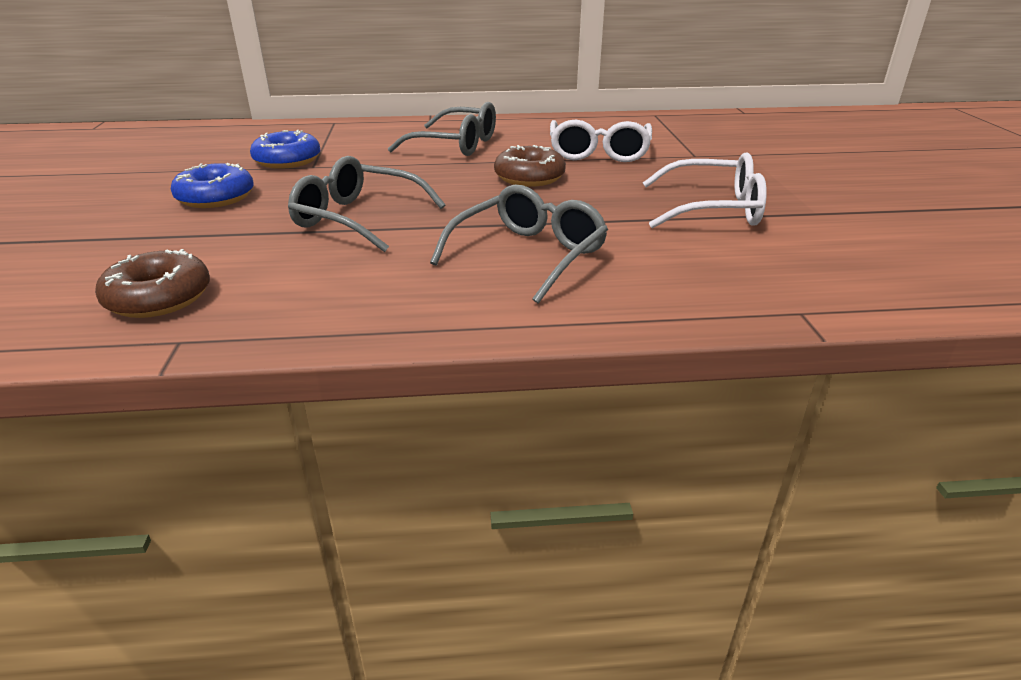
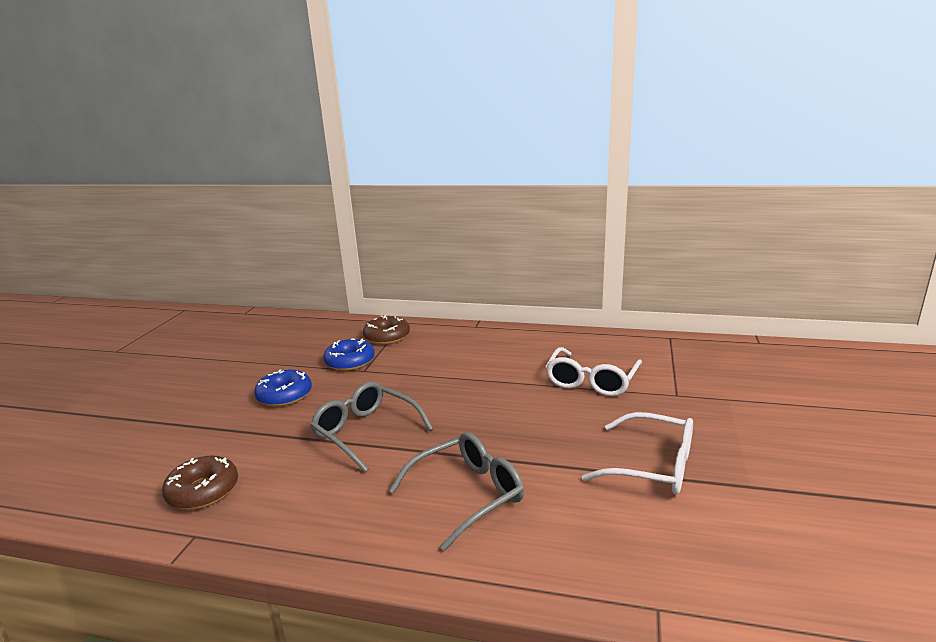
camera: 20 degrees right, 10 degrees down
grey glasses [388,102,496,156] -> none
brown donut [494,145,566,187] -> brown donut moved to [363,315,410,345]

